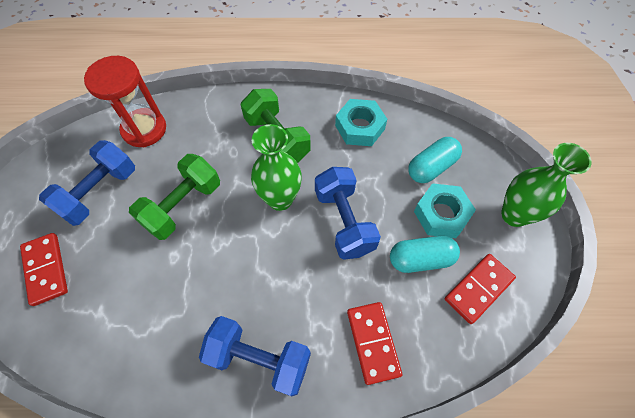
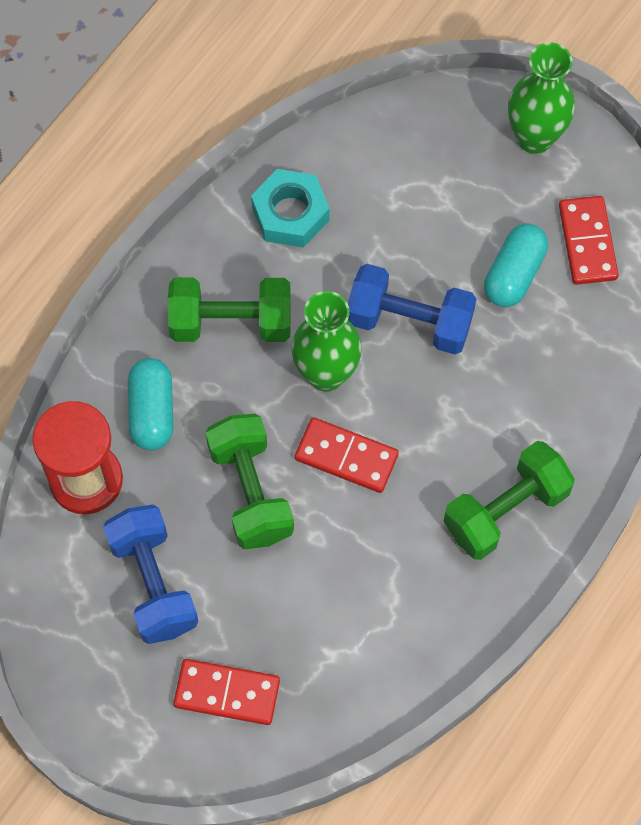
camera: 55 degrees left, 5 degrees up
blue dumbbell [199,316,311,396] -> green dumbbell [444,441,575,560]
red domino [347,302,402,385] -> red domino moved to [295,417,399,493]
turquoise capsule [408,137,462,183] -> turquoise capsule moved to [128,358,173,450]
turquoise nut [414,183,476,238] -> none

